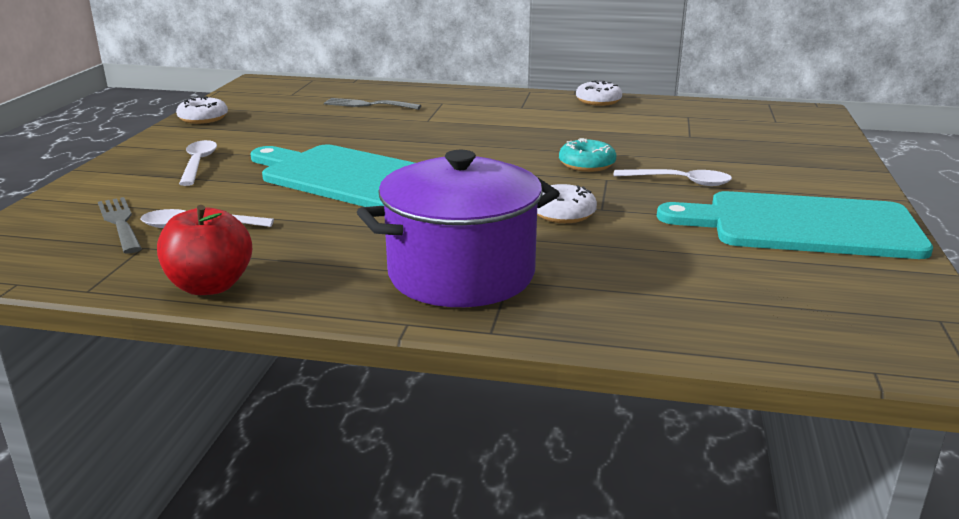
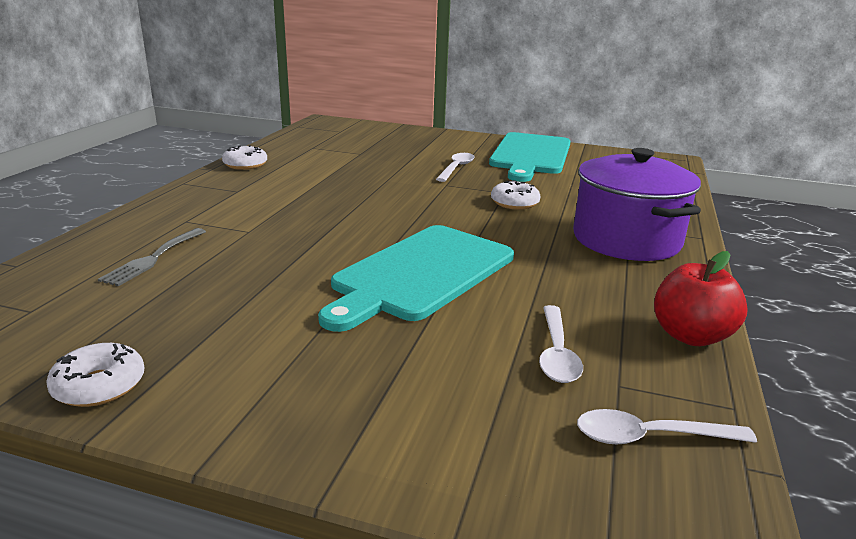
camera: 85 degrees left, 0 degrees up
grey fork [98,197,142,253] -> none
white spoon [179,140,217,186] -> white spoon moved to [577,409,757,444]
turquoise donut [559,138,616,172] -> none

